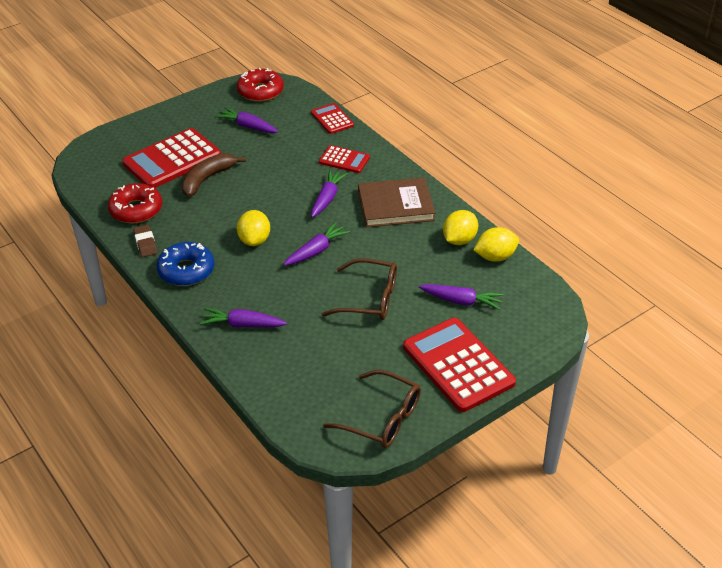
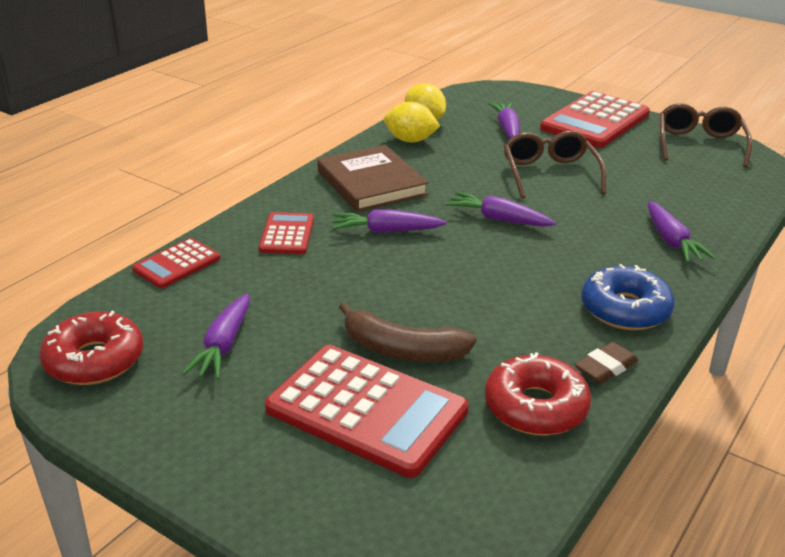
camera: 110 degrees left, 10 degrees down
yellow lemon [237,210,270,246] -> none

